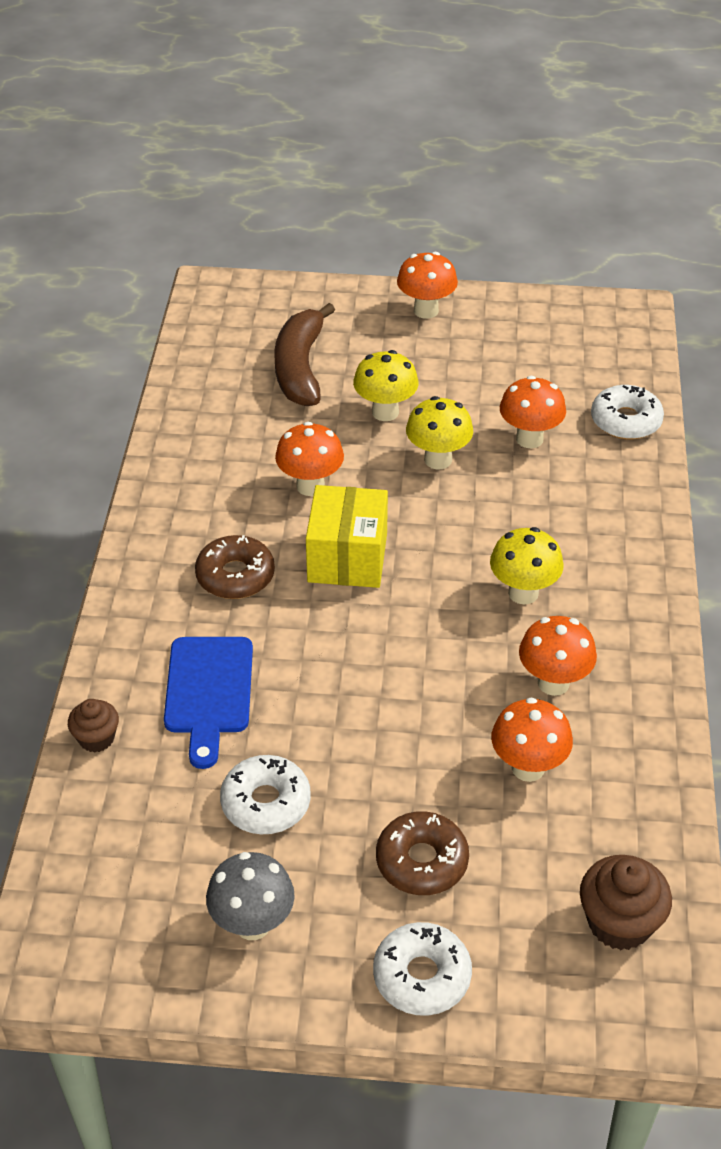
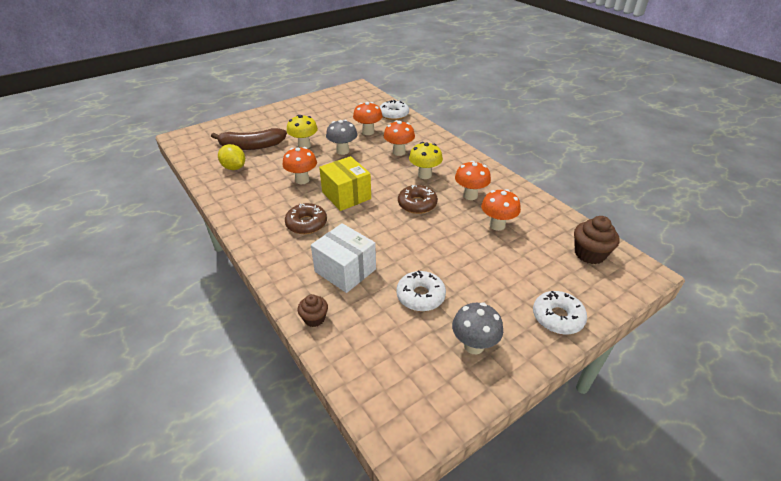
camera: 40 degrees left, 5 degrees down
blue cutting board [164,637,253,769] -> white box [311,223,376,293]
brown banana [274,303,335,406] -> brown banana turned 60 degrees counterclockwise [211,128,287,150]
brown donut [376,811,469,895] -> brown donut moved to [398,185,438,214]
orange mushroom [397,252,458,319] -> orange mushroom moved to [384,120,415,156]
yellow mushroom [406,396,473,470] -> grey mushroom [326,120,357,155]
none -> yellow lemon [218,144,245,170]

